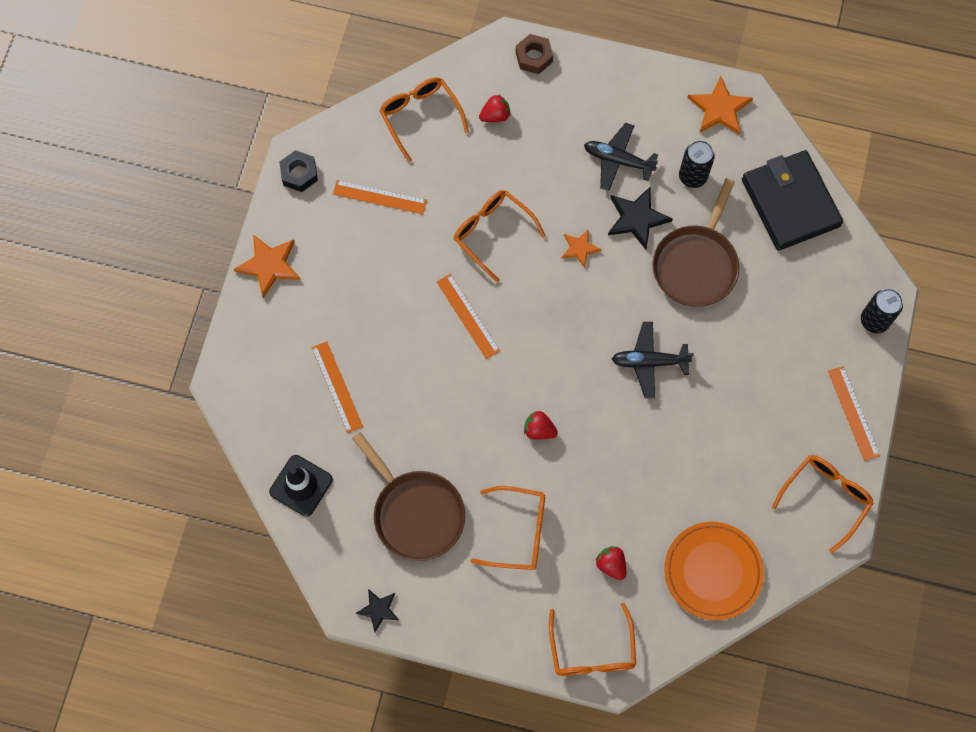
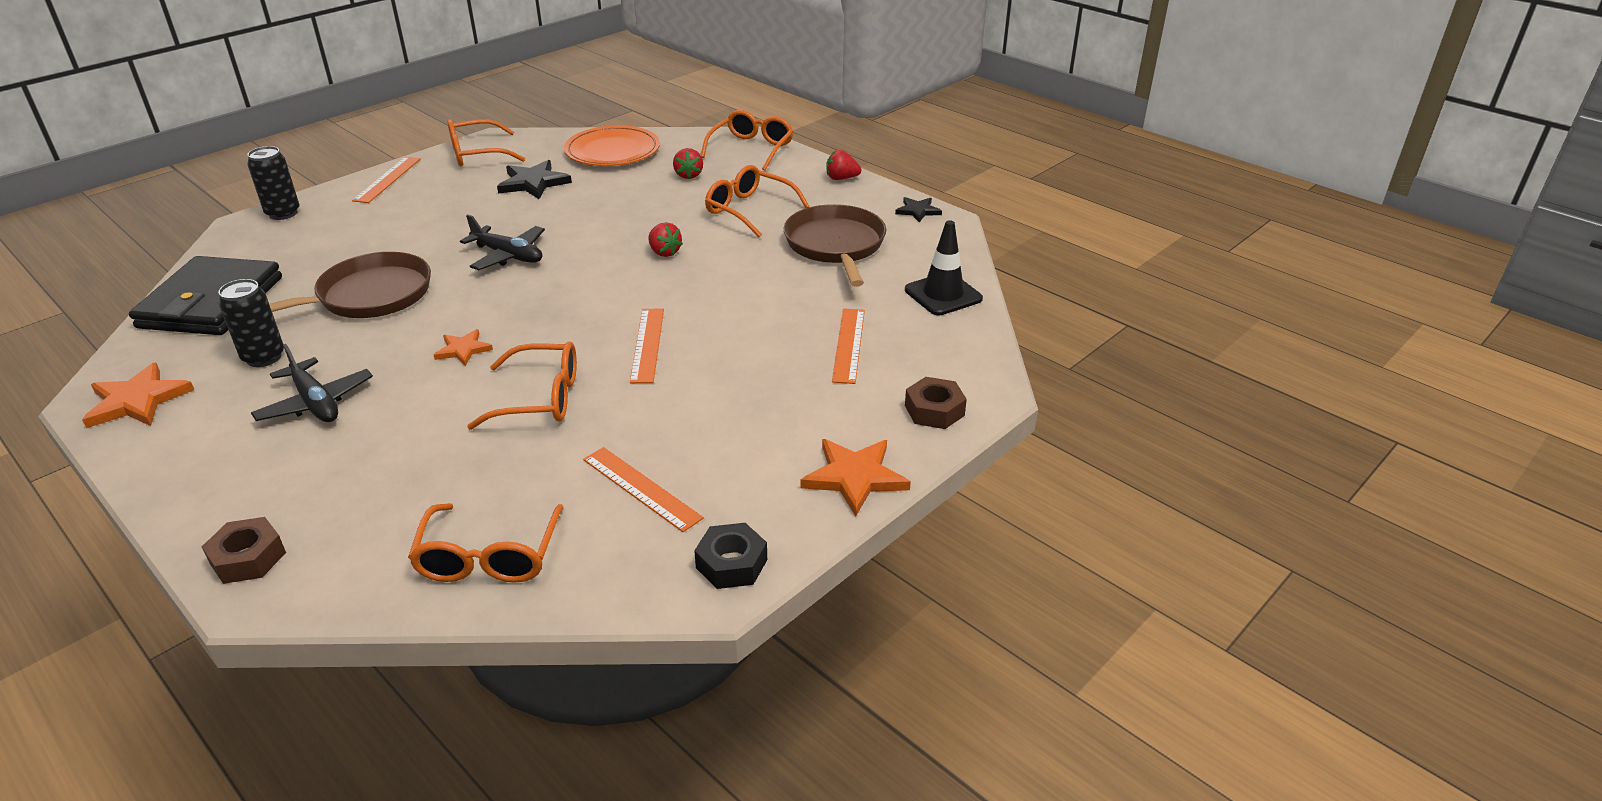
camera: 150 degrees left, 35 degrees down
orange glasses [454,190,546,282] -> orange glasses turned 75 degrees counterclockwise [467,341,577,430]
red strawberry [479,94,511,122] -> red strawberry moved to [826,150,861,180]
black star [608,187,673,250] -> black star moved to [497,160,572,199]
none -> brown nut [905,377,967,429]

